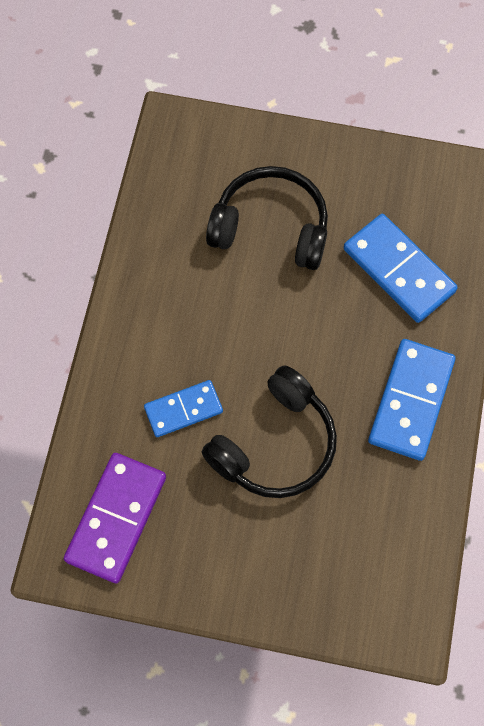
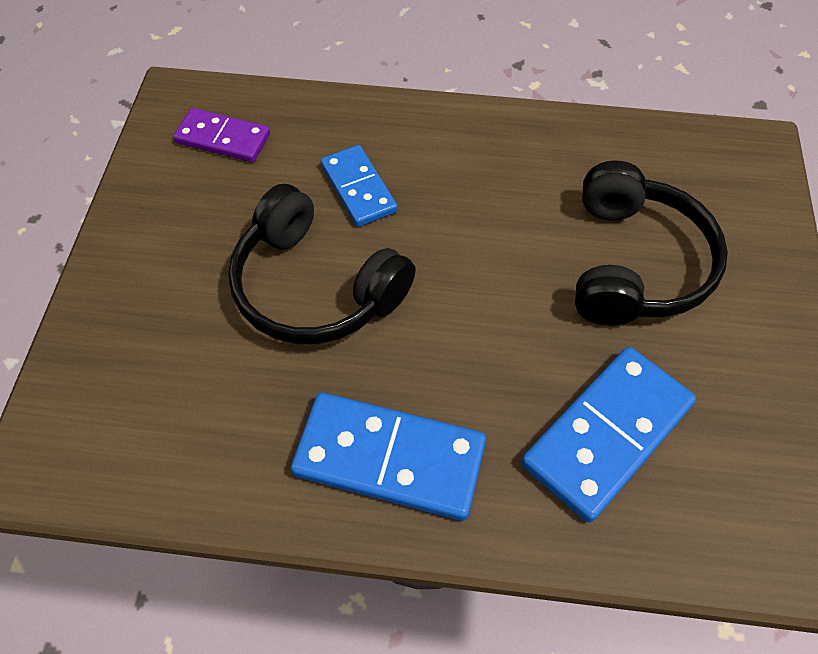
camera: 85 degrees right, 10 degrees down
purple domino [64,453,166,584] -> purple domino [173,108,270,162], size x0.63

